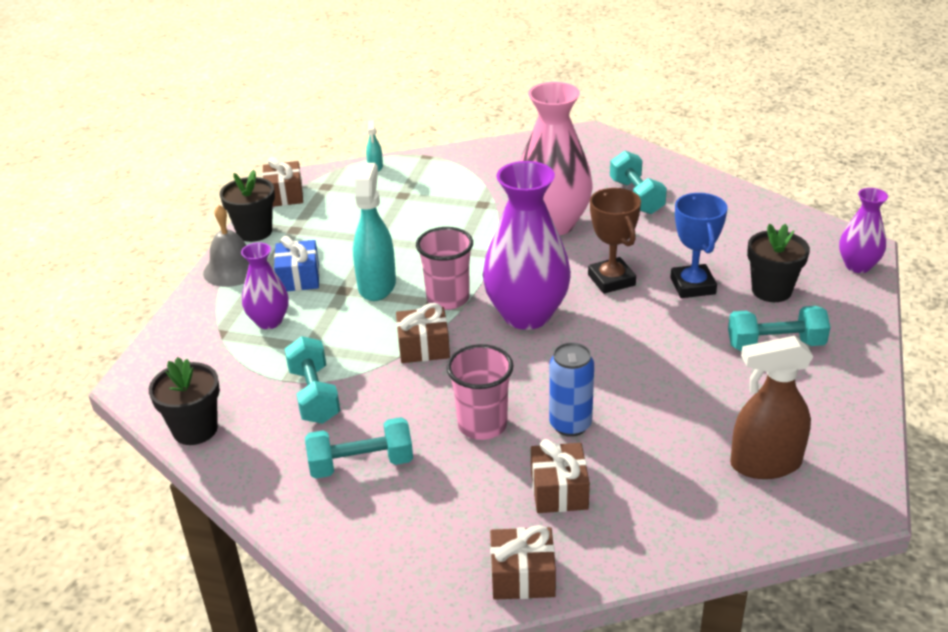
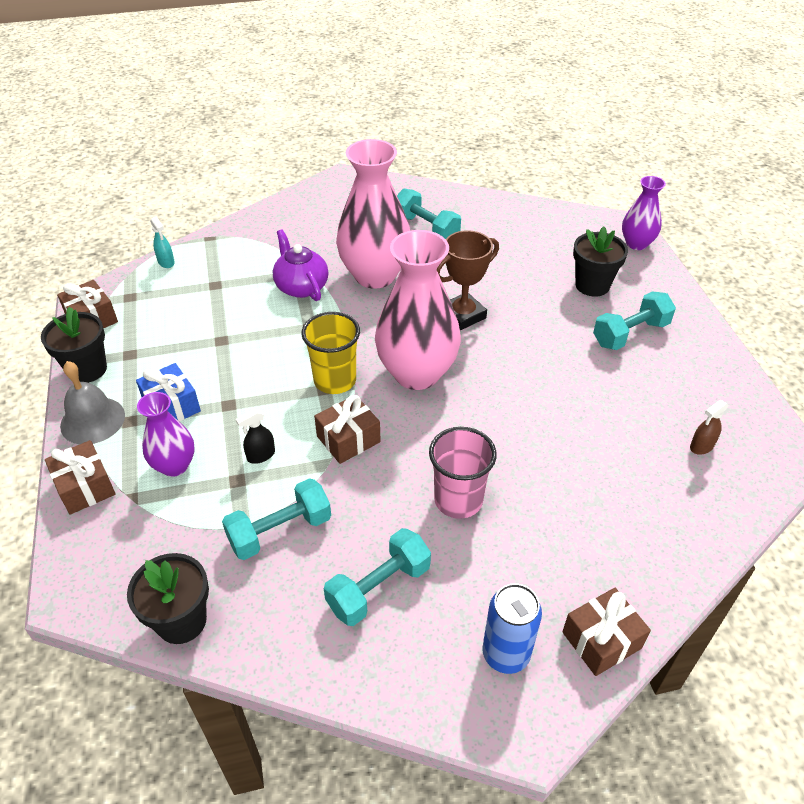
camera: 30 degrees left, 10 degrees up
turquoise dumbbell [284,336,340,424] -> turquoise dumbbell turned 75 degrees counterclockwise [222,478,331,560]
turquoise spray bottle [353,163,396,301] -> none
pink cup [416,227,473,310] -> yellow cup [301,312,360,394]
purple vase [483,161,571,330] -> pink vase [375,230,461,390]
brown gift [531,439,590,513] -> brown gift moved to [45,440,116,515]
blue can [549,342,594,437] -> blue can moved to [482,583,542,674]
brown trophy [588,188,641,294] -> brown trophy turned 75 degrees counterclockwise [437,230,499,330]
blue trophy [671,193,727,298] -> none
brown spray bottle [730,336,814,479] -> brown spray bottle [690,400,729,455], size x0.47
none -> black spray bottle [236,409,275,464]
none -> purple teapot [273,229,328,301]

